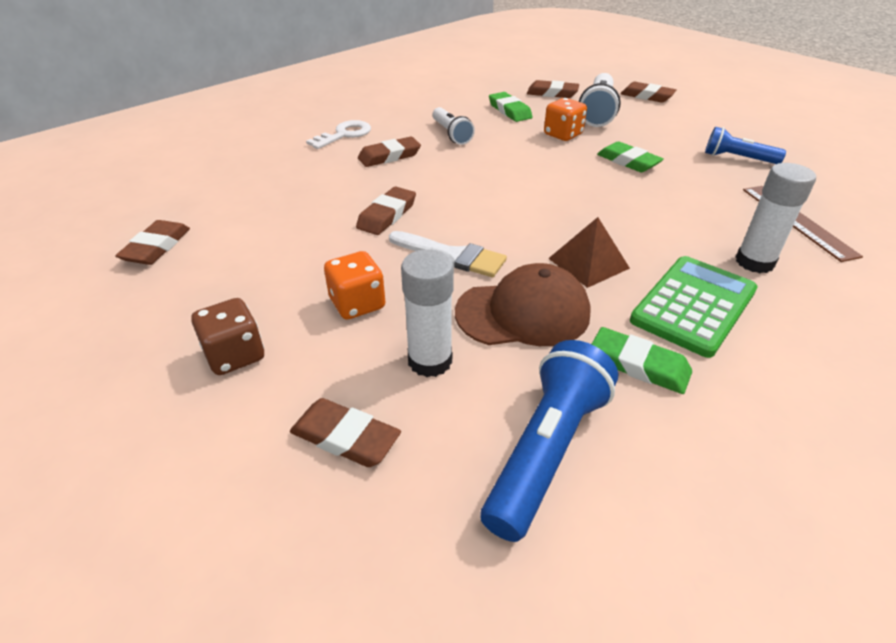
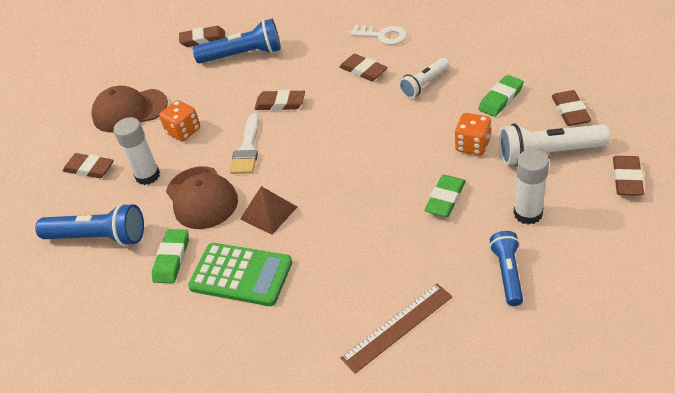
camera: 75 degrees right, 5 degrees up
brown dice [191,298,264,375] -> brown cap [91,86,168,132]
brown eraser [290,398,401,467] -> brown eraser turned 75 degrees counterclockwise [63,153,114,178]
white glue stick [736,163,816,273] -> white glue stick moved to [513,149,549,225]
none -> blue flashlight [193,18,281,63]

